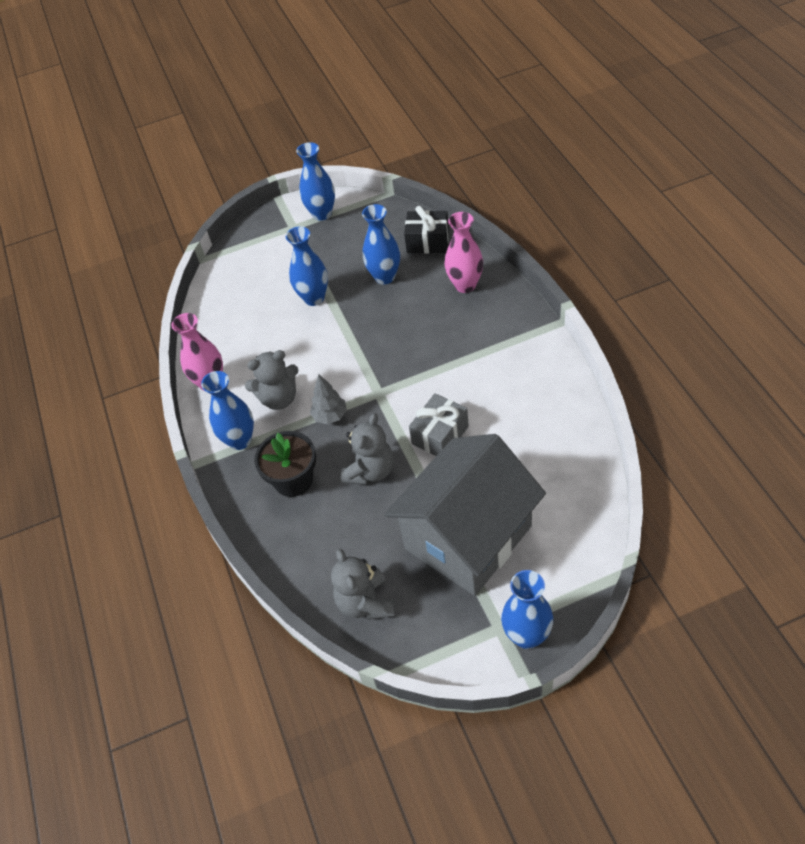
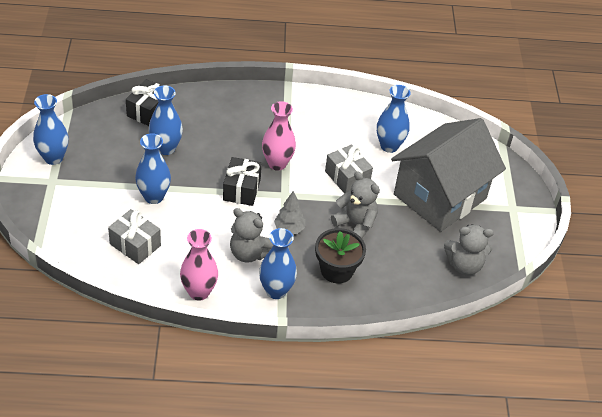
camera: 80 degrees left, 5 degrees down
grey teddy bear [245,350,298,410] -> grey teddy bear turned 120 degrees clockwise [230,208,273,263]
grey house [384,434,546,596] -> grey house turned 75 degrees clockwise [391,118,506,232]
pink vase [444,212,483,293] -> pink vase moved to [262,101,296,171]
blue vase [501,570,553,649] -> blue vase moved to [377,85,411,153]
none -> grey gift [108,209,161,264]
none -> black gift [223,157,262,206]

